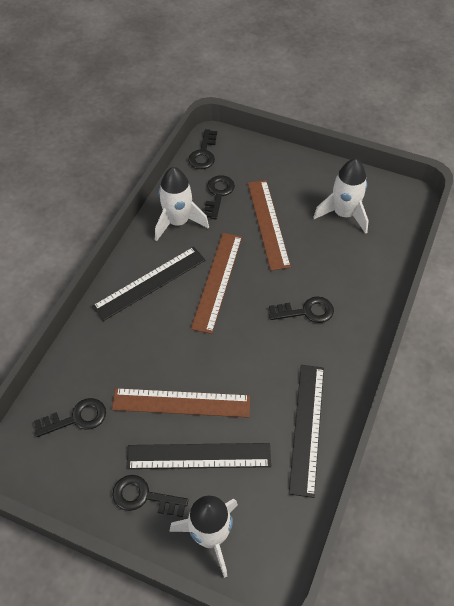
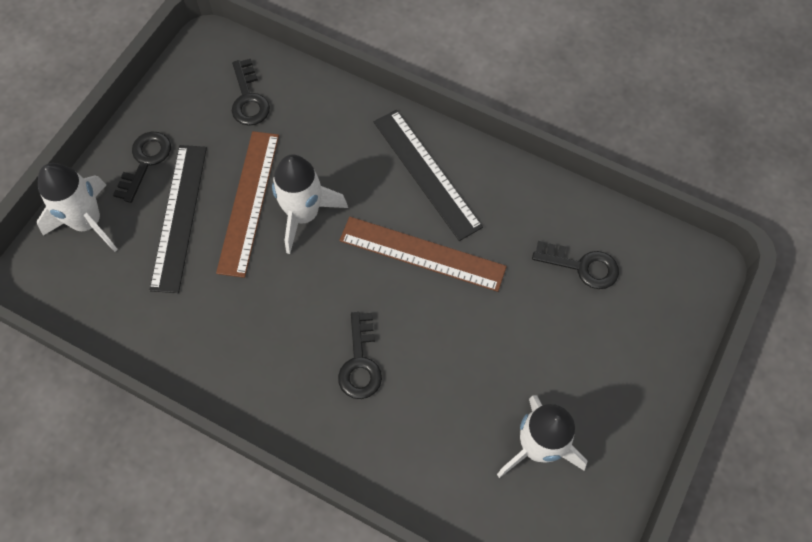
camera: 95 degrees right, 10 degrees up
white rocket [155,167,209,241] -> white rocket moved to [272,154,348,254]
black key [188,129,217,169] -> none
brown ruler [248,180,291,271] -> none
black ruler [289,365,324,498] -> none

